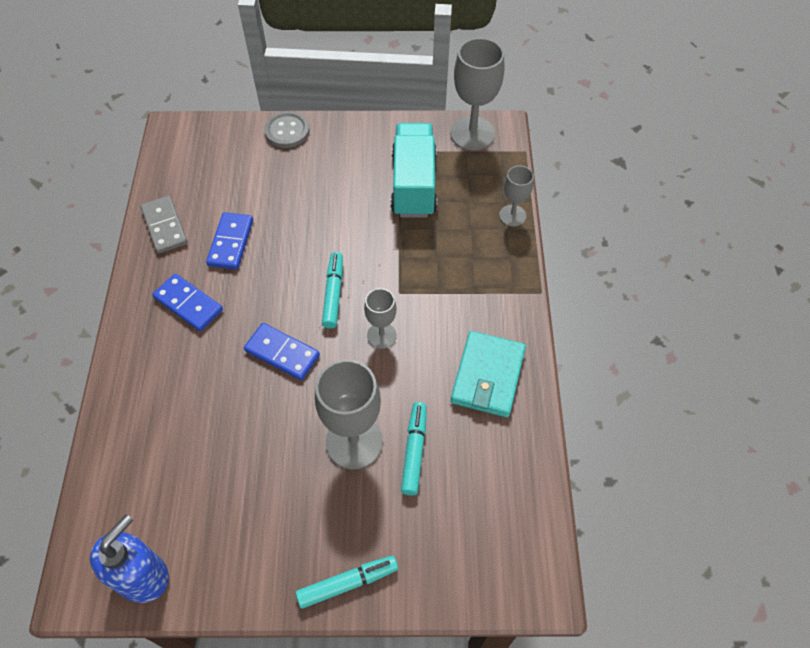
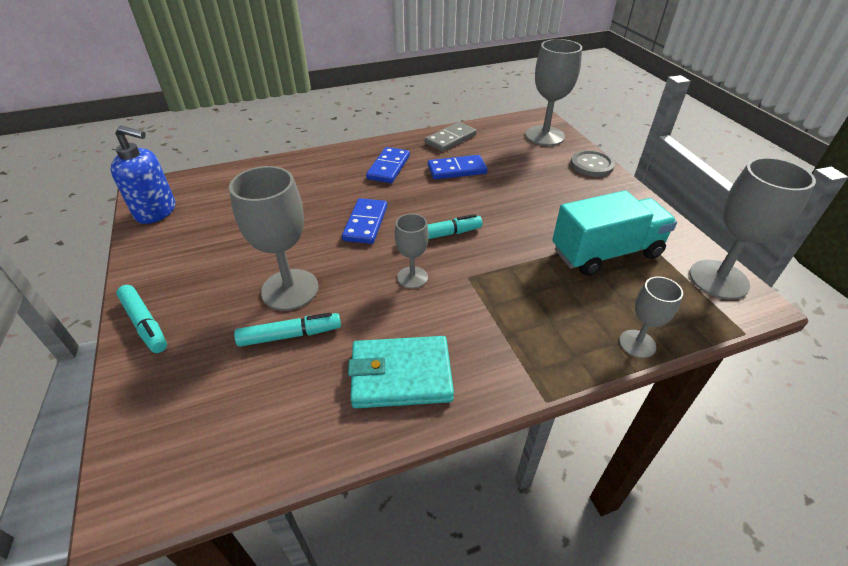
camera: 70 degrees right, 15 degrees down
none -> grey goblet [526,39,582,146]

